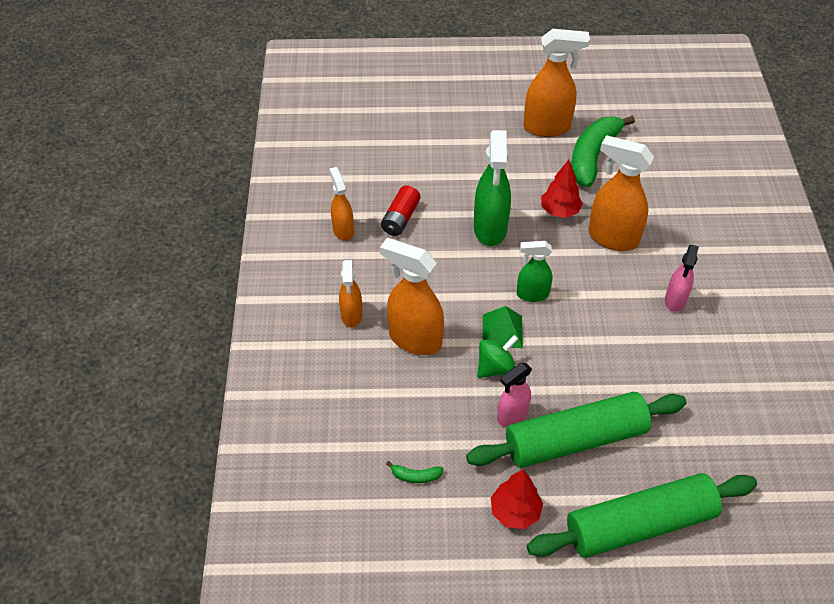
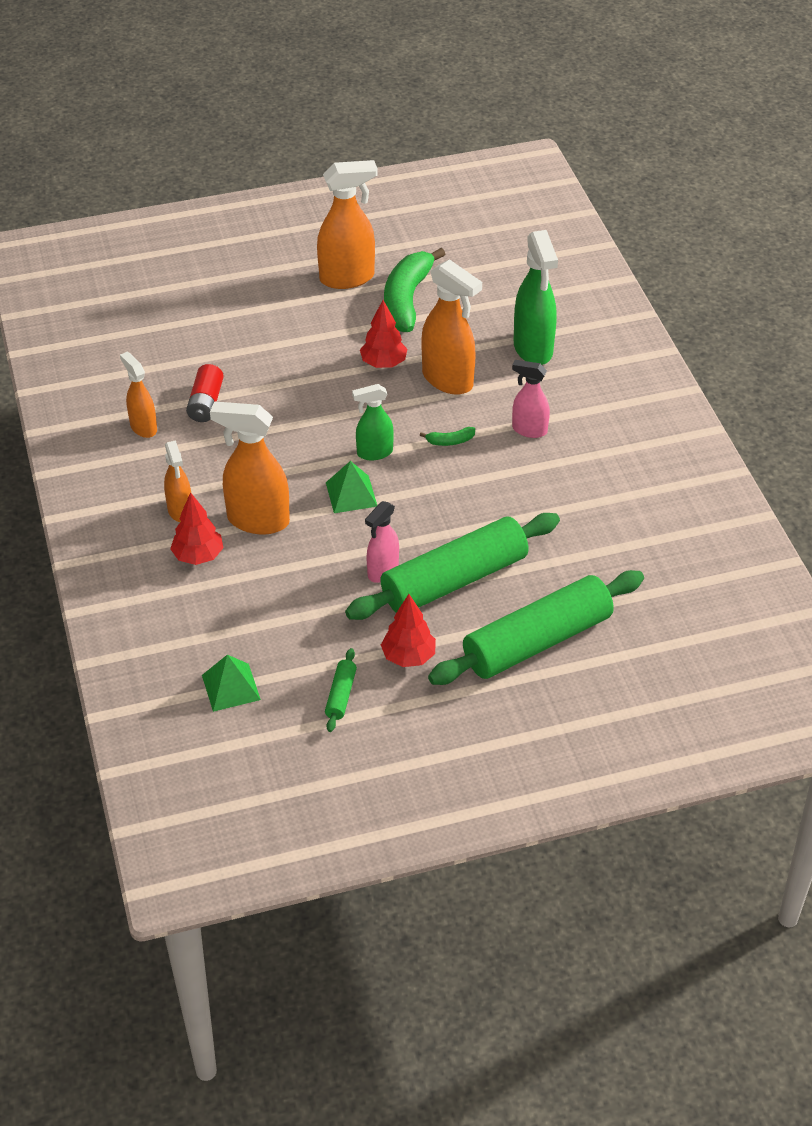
camera: 15 degrees left, 5 degrees down
green banana [386,461,444,483] -> green banana moved to [420,427,475,446]
green spray bottle [474,130,511,246] -> green spray bottle moved to [514,230,558,365]
green spinning top [477,335,518,378] -> none
orange spray bottle [588,135,654,251] -> orange spray bottle turned 150 degrees counterclockwise [422,259,482,395]
pink spray bottle [665,244,699,312] -> pink spray bottle turned 105 degrees clockwise [512,360,550,438]
none -> red tree [170,492,223,565]
none -> green pyramid [202,655,261,712]
none -> green rolling pin [325,648,357,732]

